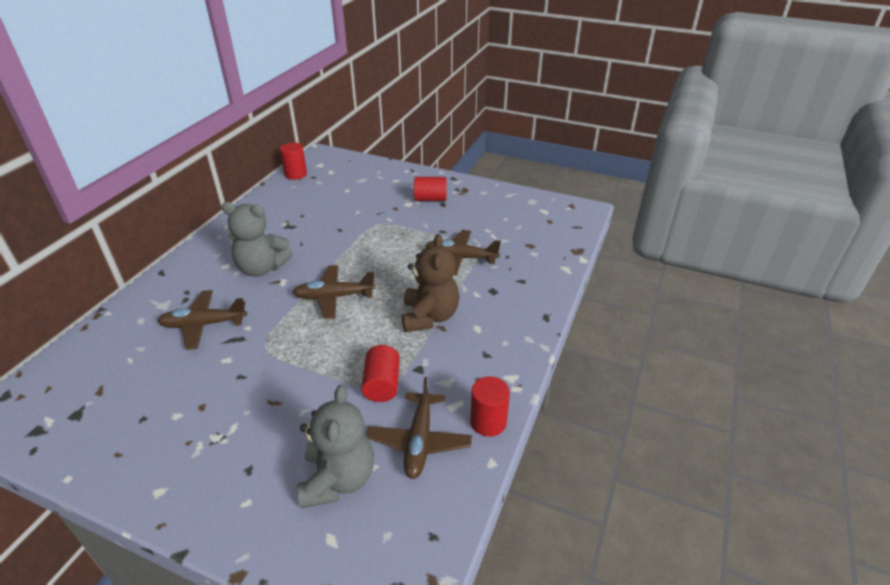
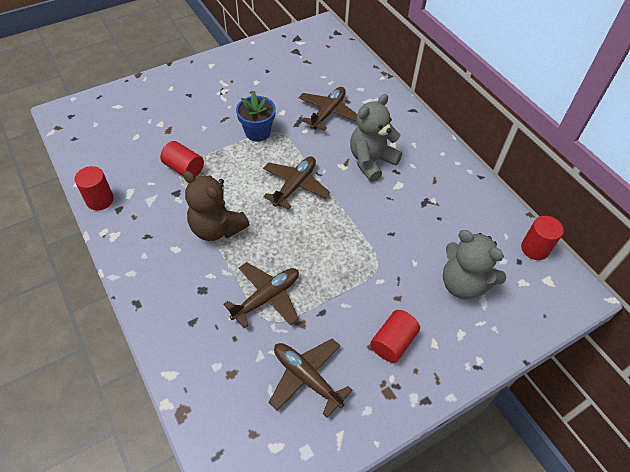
camera: 125 degrees right, 15 degrees up
grey teddy bear [297,385,374,508] -> grey teddy bear moved to [443,230,506,300]
brown plane [366,377,472,479] -> brown plane moved to [269,339,352,418]
none -> blue flower pot [236,92,276,141]

